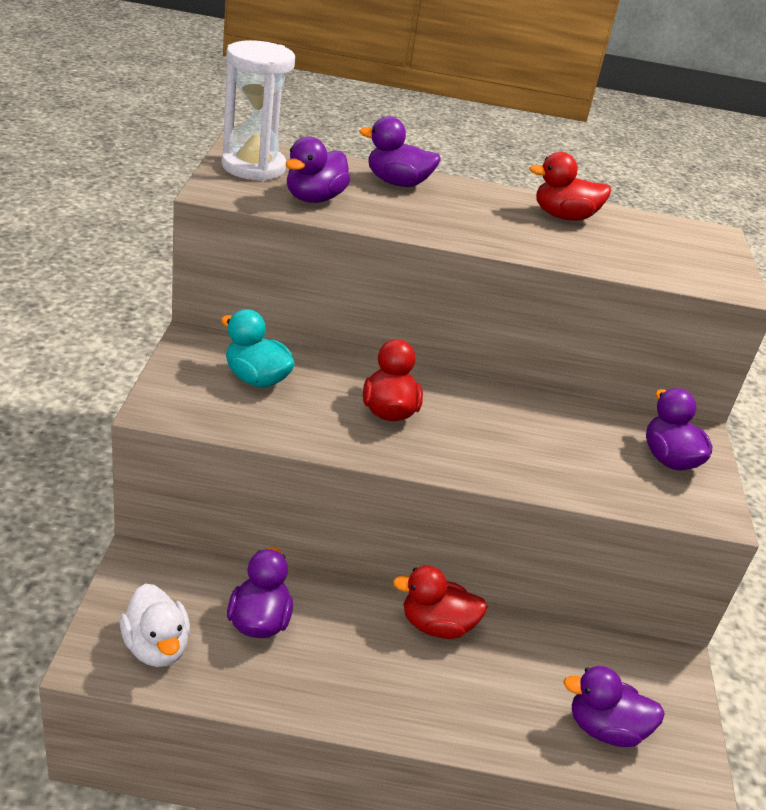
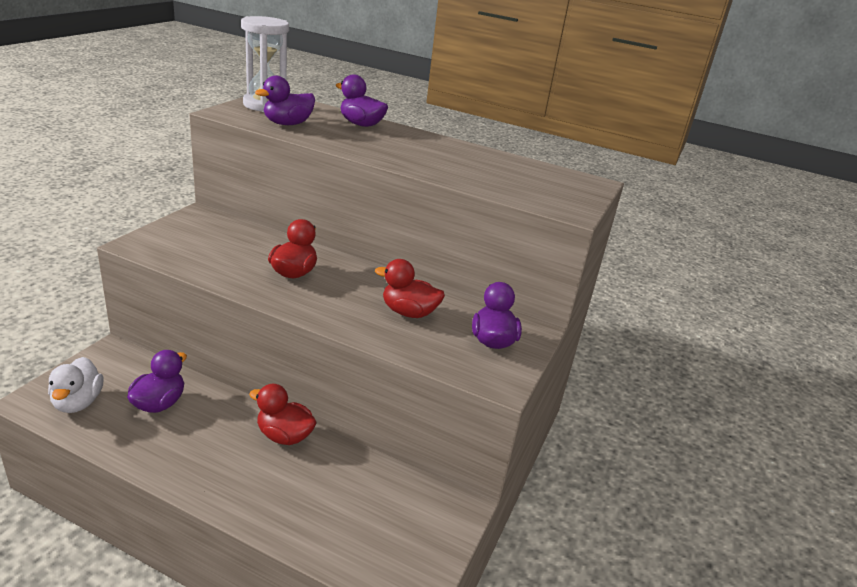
camera: 20 degrees right, 5 degrees down
turquoise duck [221,309,295,388] -> none
red duck [529,152,611,221] -> red duck moved to [375,259,445,318]
purple duck [563,666,665,747] -> none

